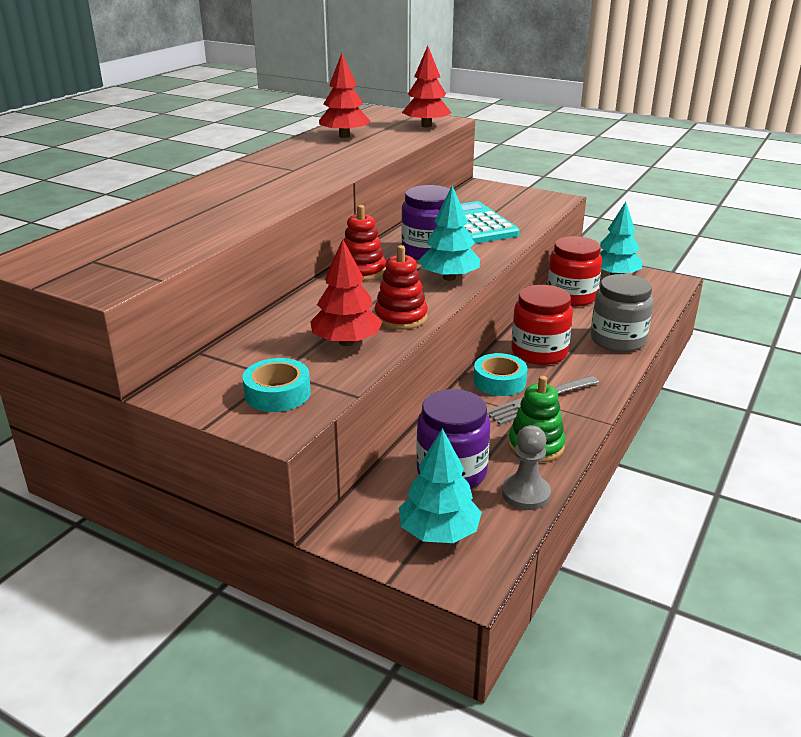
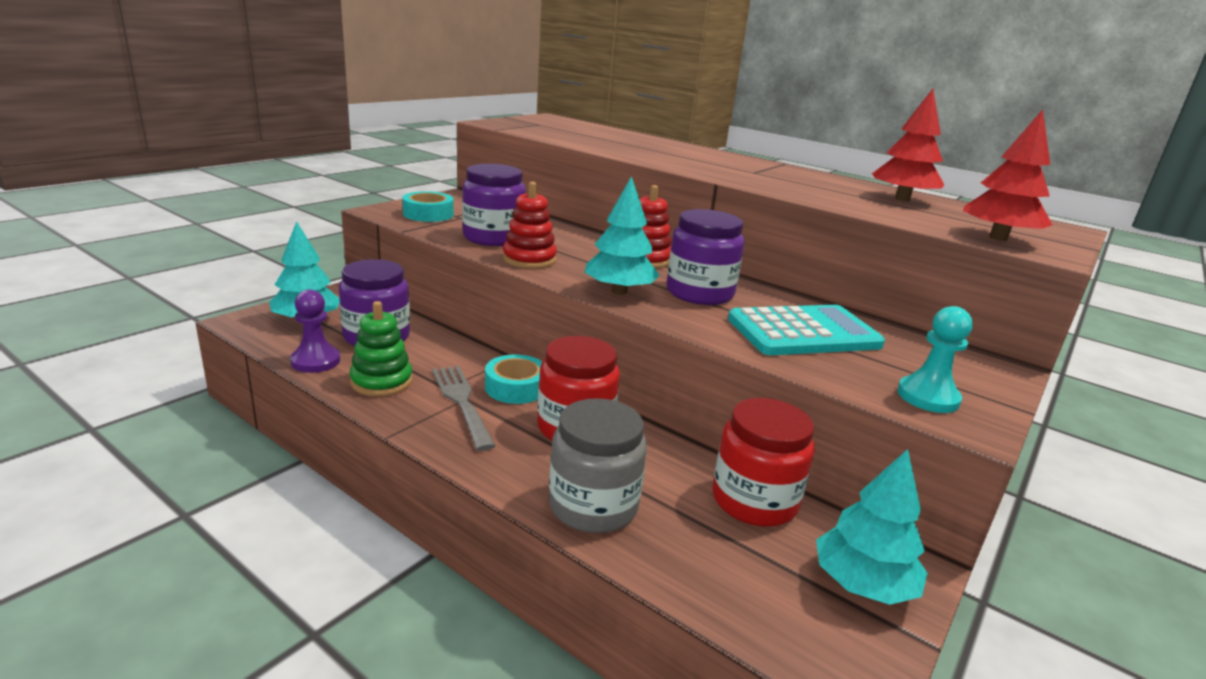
camera: 95 degrees right, 5 degrees down
red tree [310,239,382,346] -> purple jar [462,164,526,246]
grey pawn [502,425,551,510] -> purple pawn [290,289,340,373]
none -> turquoise pawn [897,306,973,413]

